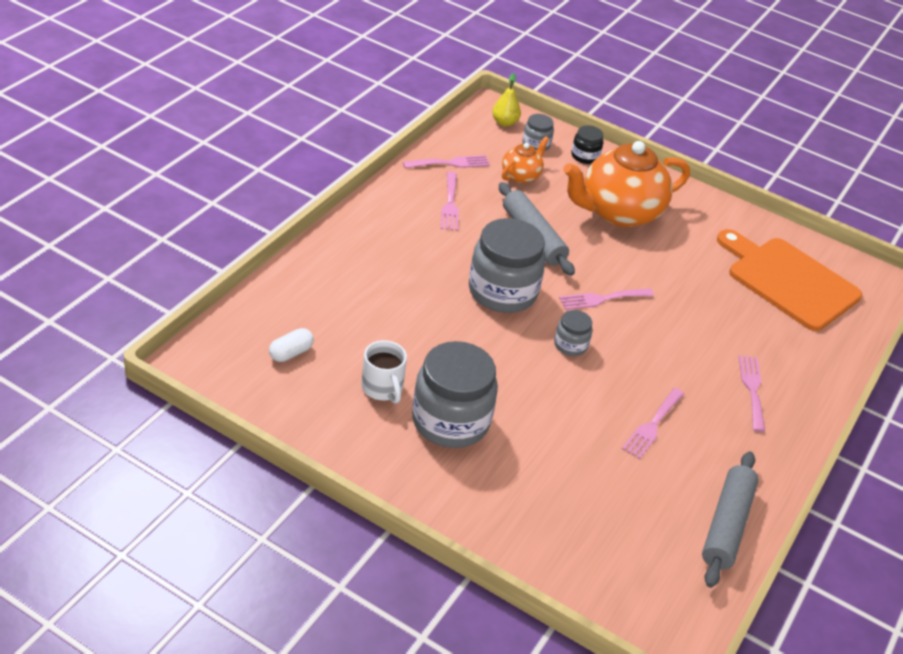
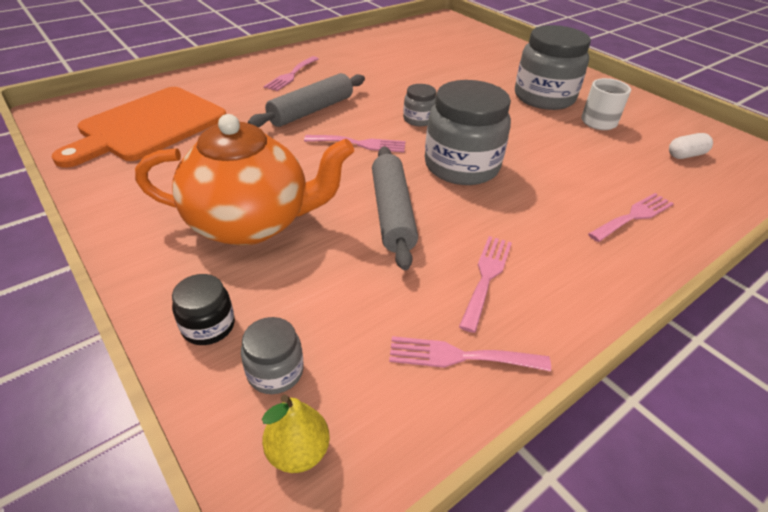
camera: 155 degrees left, 0 degrees up
orange teapot [502,136,549,183] -> none
pink fork [622,388,684,459] -> pink fork moved to [588,193,674,242]
grey rolling pin [702,451,759,588] -> grey rolling pin moved to [248,73,365,127]
orange cutting board [717,229,862,331] -> orange cutting board turned 60 degrees clockwise [52,87,226,168]

